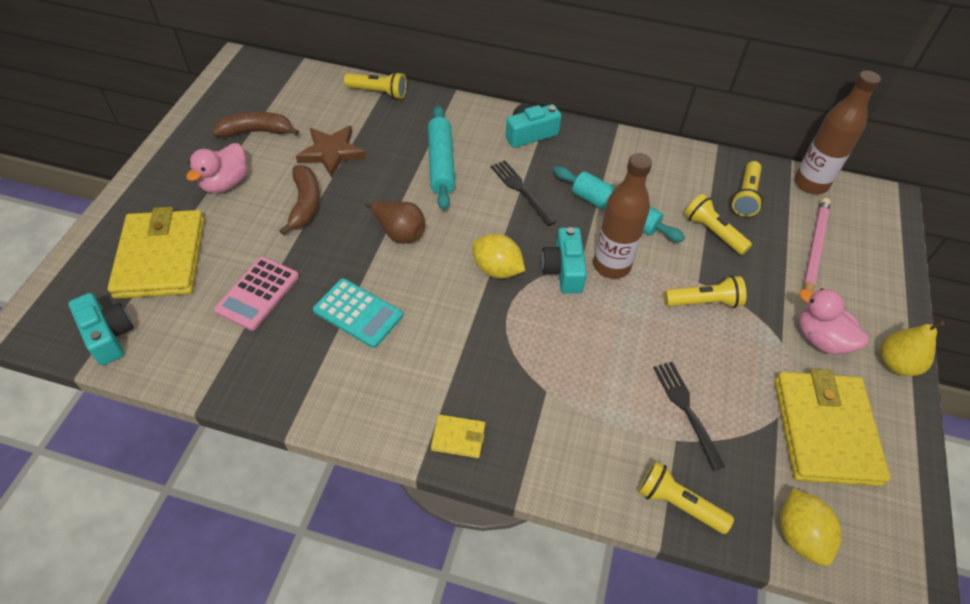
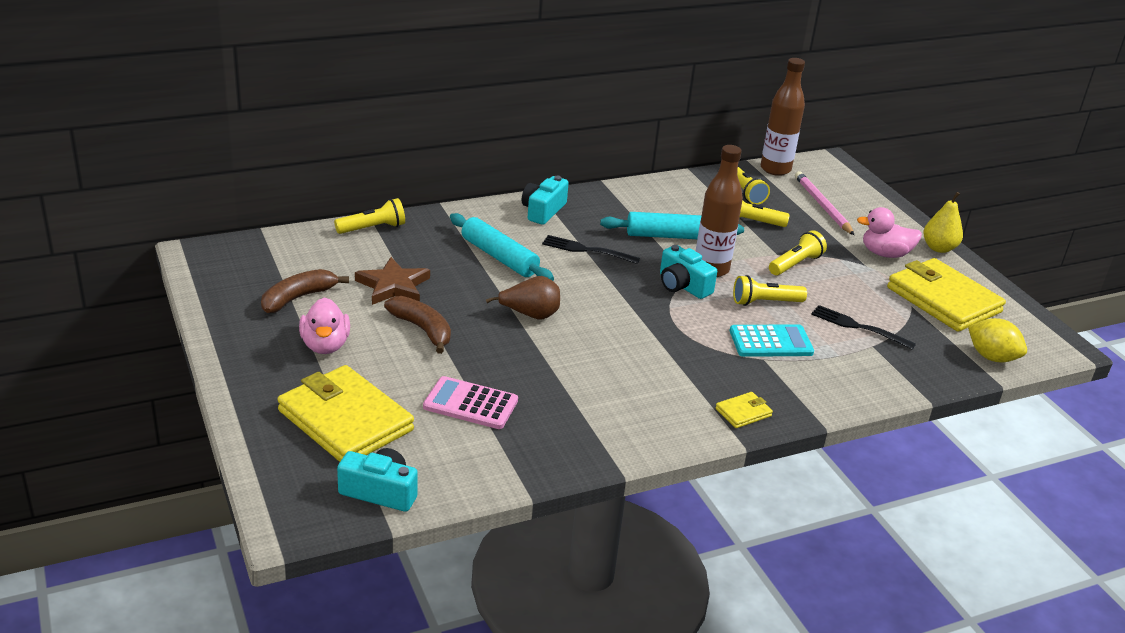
camera: 40 degrees left, 20 degrees down
pink calculator [214,257,299,331] -> pink calculator turned 120 degrees clockwise [423,376,518,429]
turquoise calculator [313,278,403,348] -> turquoise calculator moved to [730,324,814,357]
yellow lemon [472,234,525,279] -> none
yellow flashlight [638,461,734,534] -> yellow flashlight moved to [733,275,807,306]

